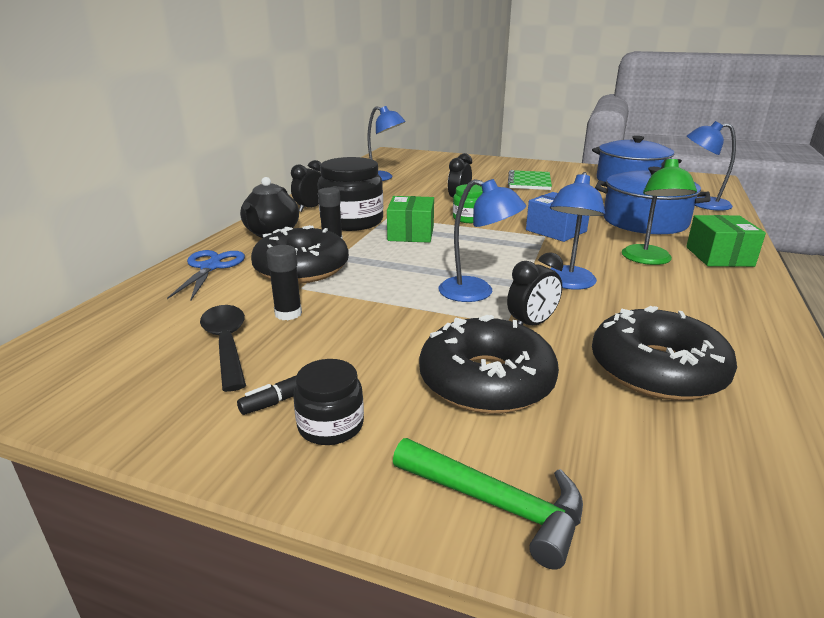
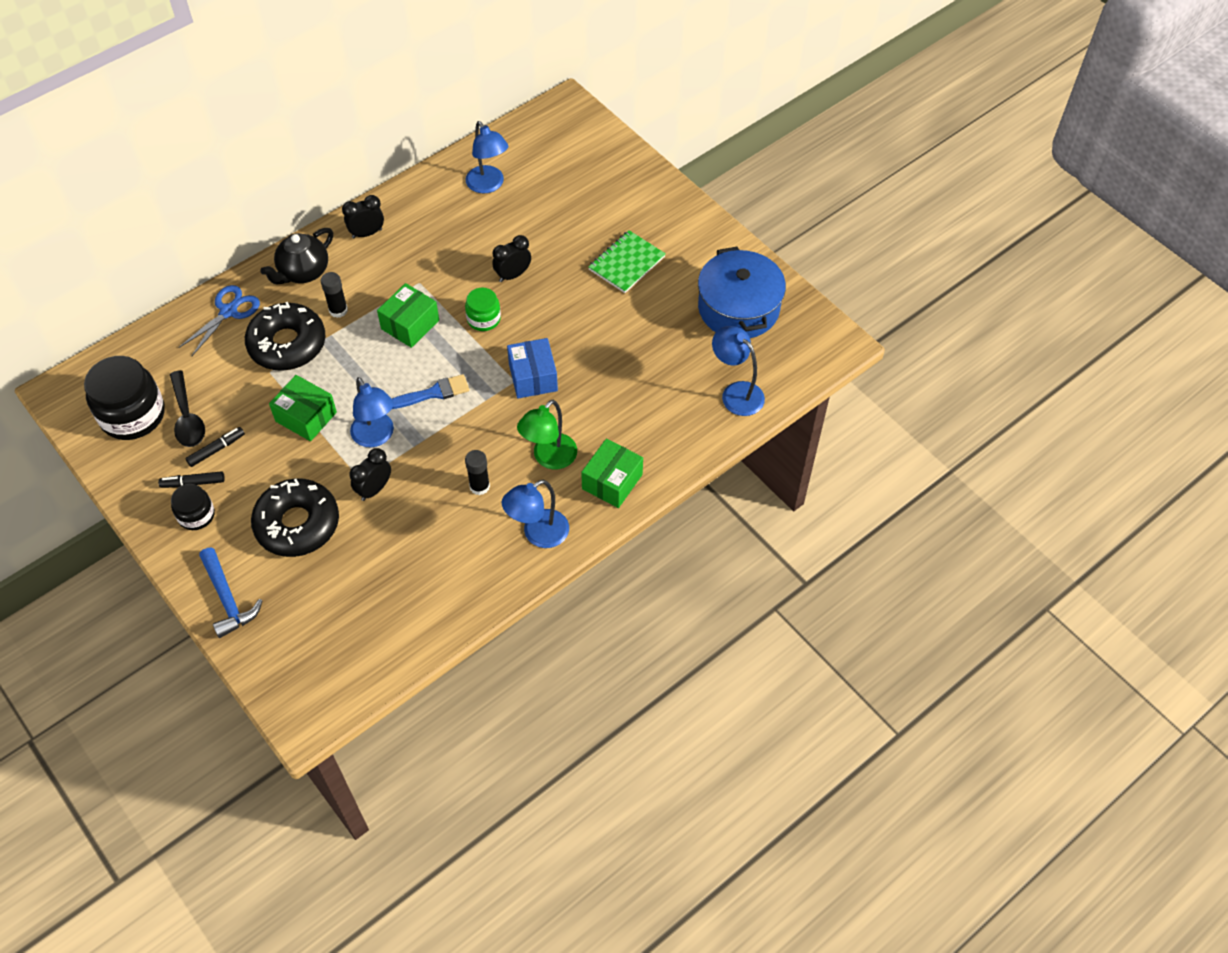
camera: 30 degrees right, 30 degrees up
black spoon [200,305,246,392] -> black spoon turned 150 degrees clockwise [170,370,205,447]
black glue stick [266,245,302,320] -> black glue stick moved to [465,450,490,495]
black jar [317,157,383,231] -> black jar moved to [84,356,165,440]
green hammer [393,438,583,570] -> blue hammer [199,548,263,638]
black clock [507,252,563,325] -> black clock turned 135 degrees clockwise [350,448,391,501]
blue lamp [550,172,605,290] -> blue lamp moved to [502,480,569,548]
black donut [592,306,737,400] -> none
blue pot [595,167,711,234] -> none
none -> black marker [185,427,245,467]
none -> green box [269,375,337,441]
none -> blue brush [392,374,469,409]

